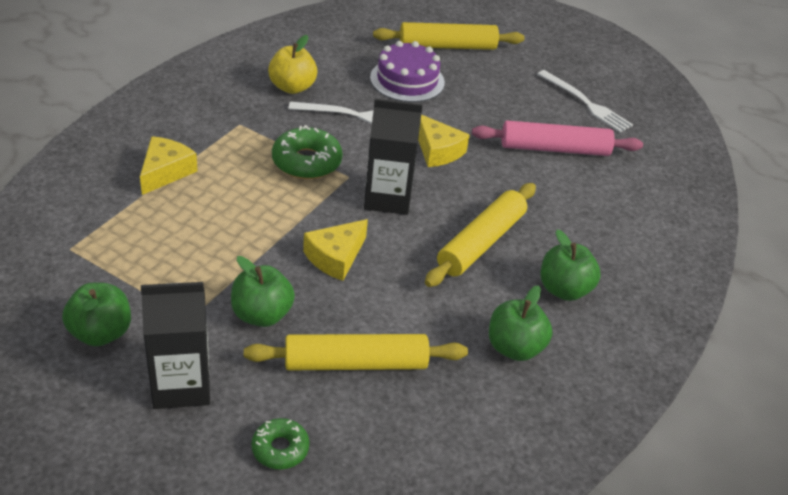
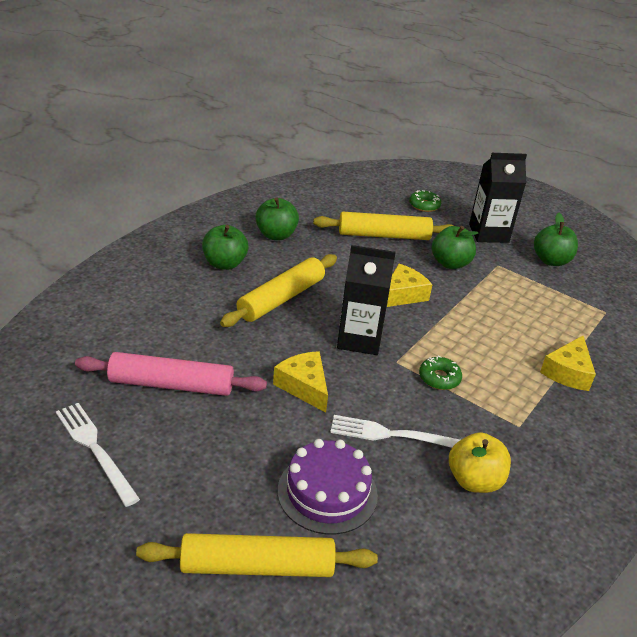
camera: 175 degrees left, 5 degrees down
green donut [272,125,342,179] -> green donut [419,356,462,390], size x0.61

